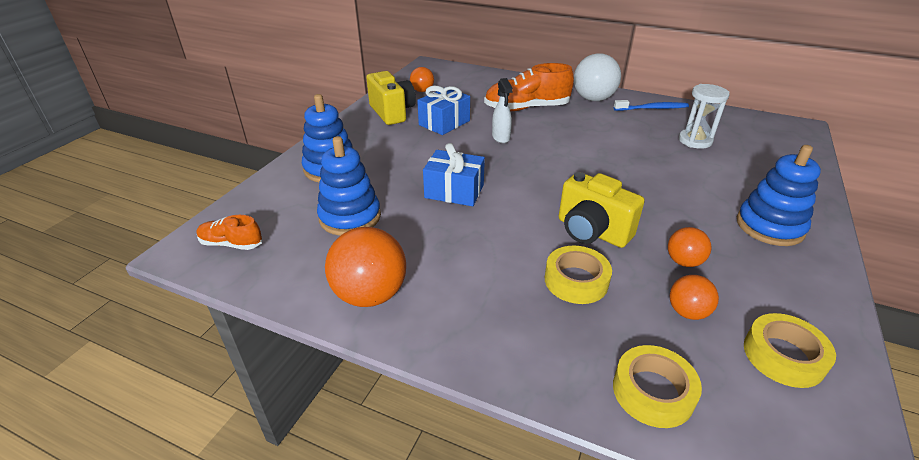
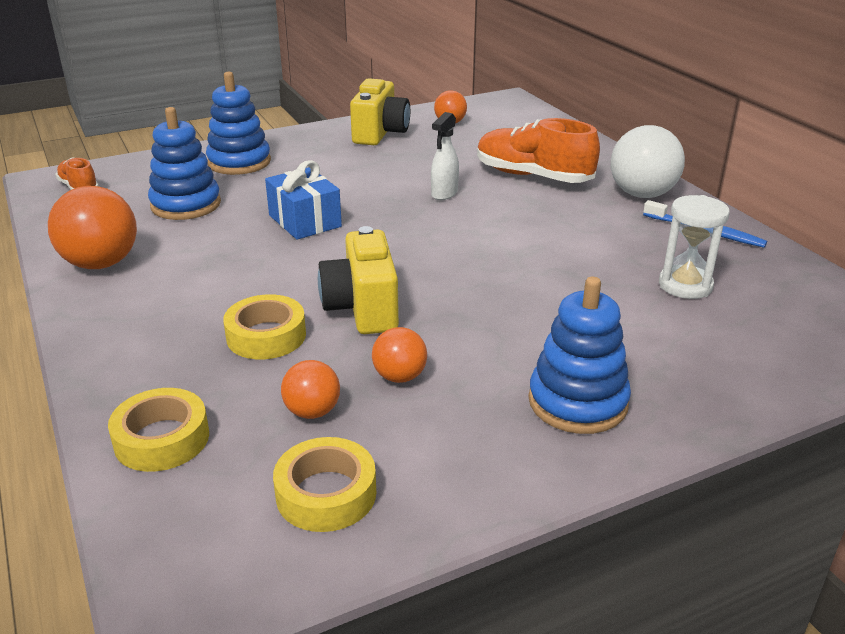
camera: 40 degrees right, 5 degrees down
blue gift [417,86,470,135] -> none

